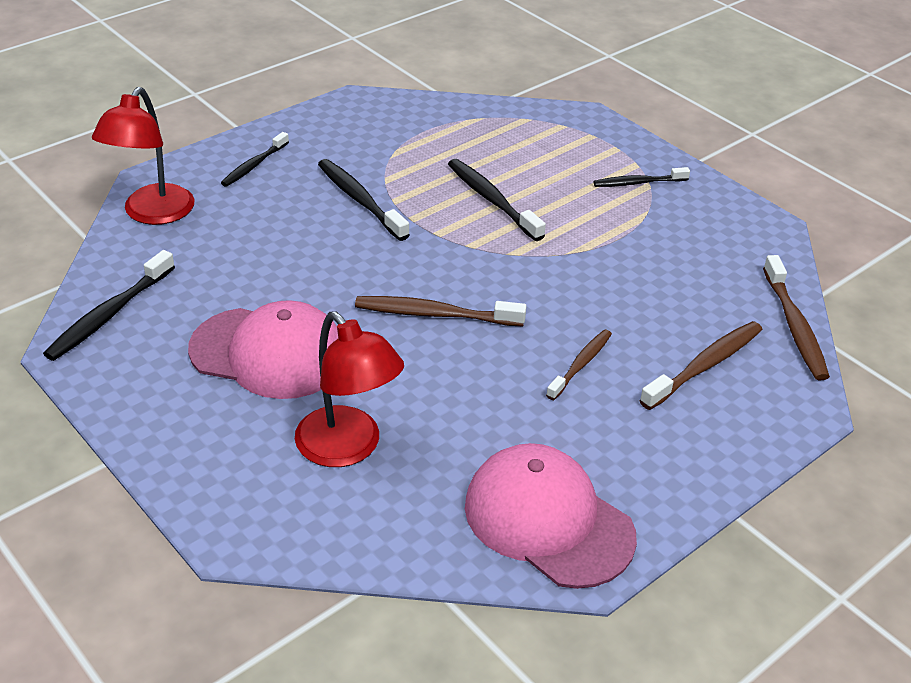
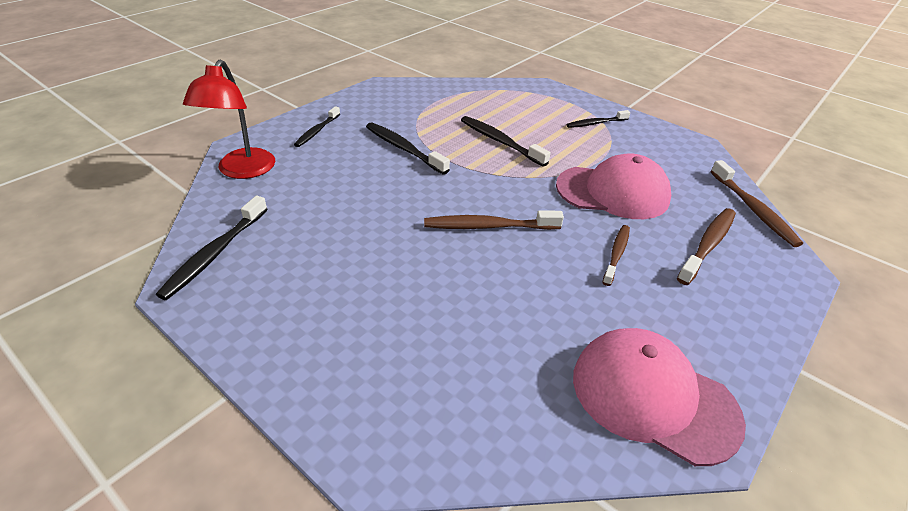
camera: 10 degrees left, 0 degrees up
pink cap [188,300,338,399] -> pink cap moved to [556,153,671,219]
red lamp [295,312,404,467] -> none

